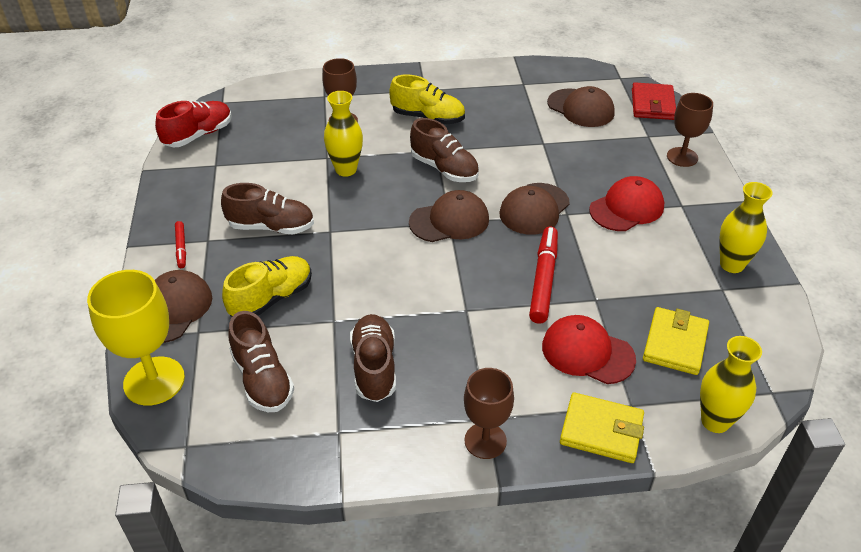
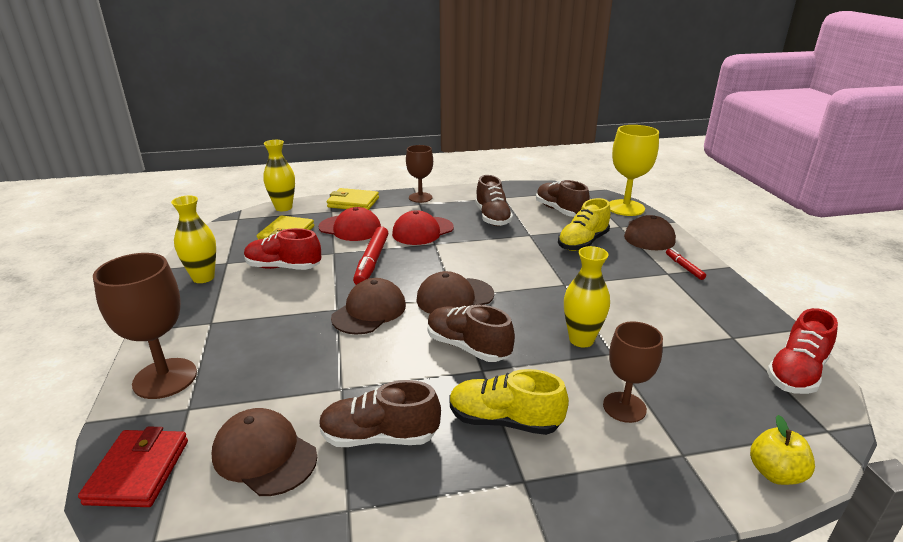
camera: 175 degrees right, 15 degrees down
brown shoe [221,183,314,234] -> brown shoe moved to [319,380,441,447]
red cap [589,176,664,231] -> red cap moved to [392,210,454,245]
brown goblet [667,93,713,167] -> brown goblet [93,253,197,399], size x1.50
none -> red shoe [244,228,321,270]
none -> yellow apple [750,415,815,485]

